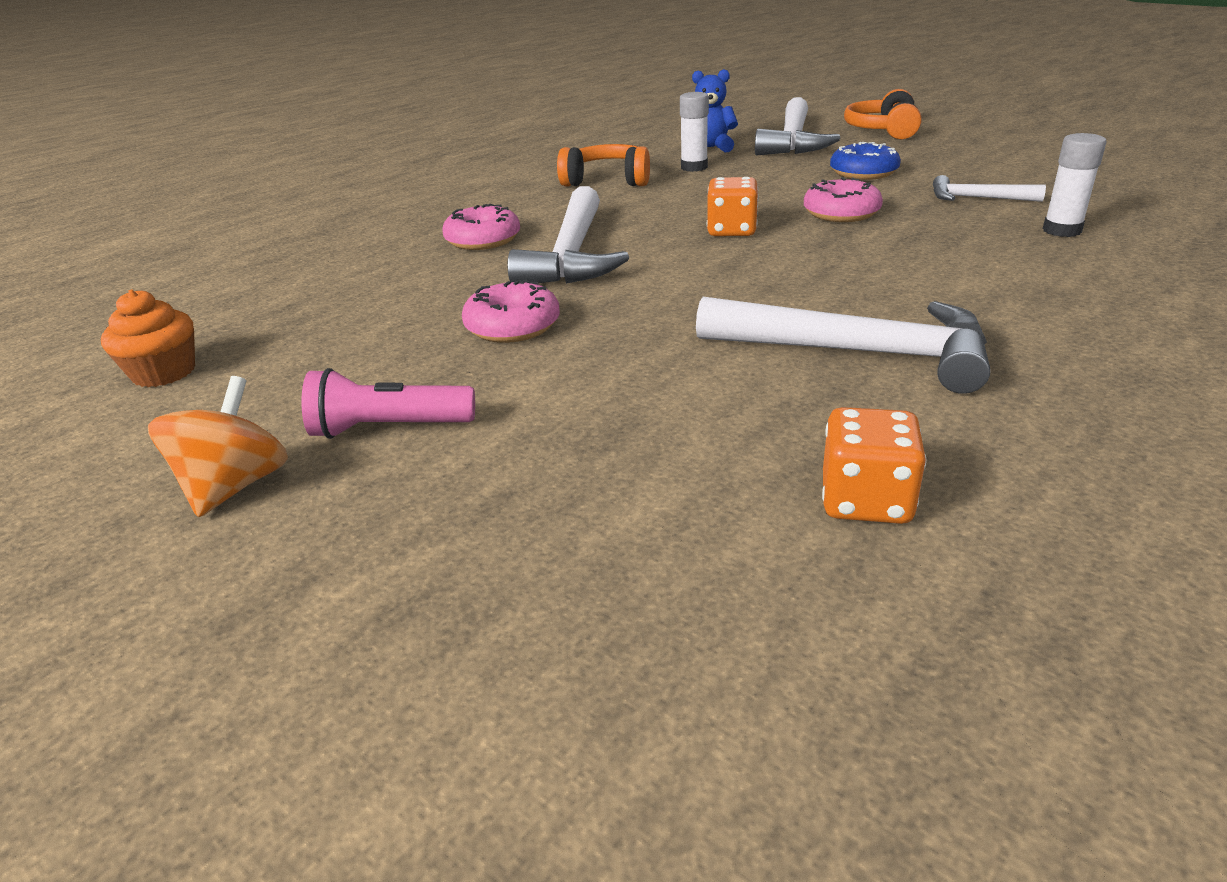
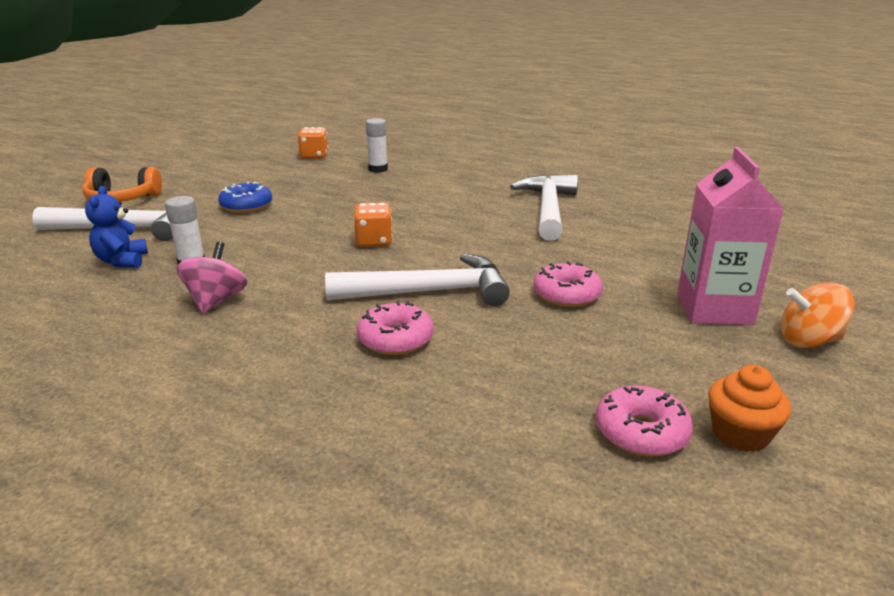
camera: 105 degrees left, 5 degrees down
pink flashlight [301,368,475,439] -> pink carton [677,147,784,325]
orange headphones [557,144,650,187] -> pink spinning top [176,242,247,313]
pink donut [804,177,883,222] -> pink donut moved to [596,386,693,457]
orange dice [822,407,926,524] -> orange dice moved to [298,127,328,158]
white hammer [933,175,1046,202] -> none

